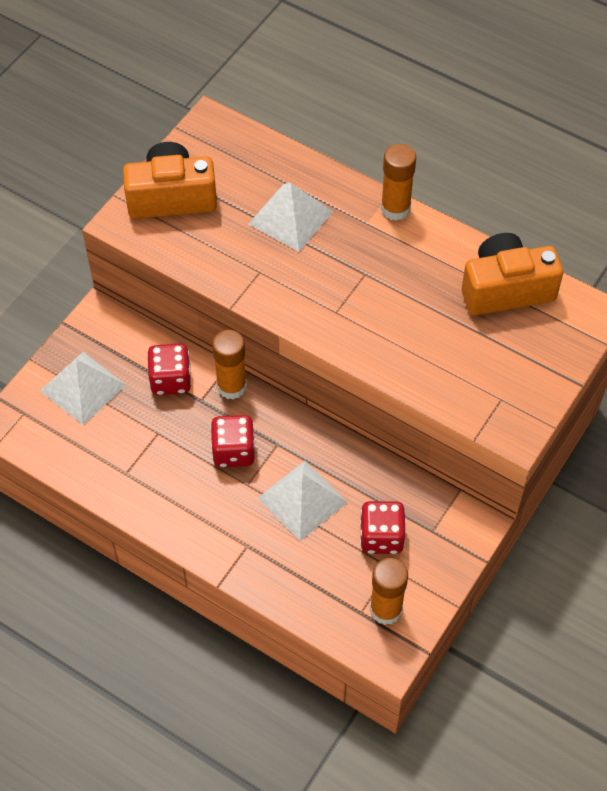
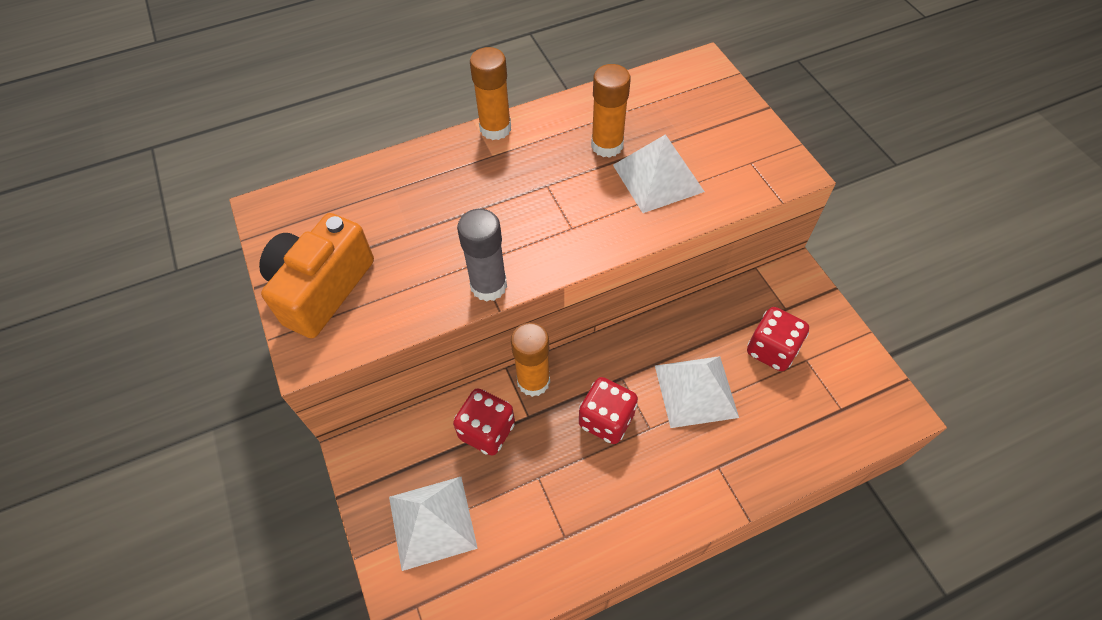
camera: 55 degrees left, 0 degrees up
white pyramid [249,183,334,252] -> white pyramid moved to [613,134,705,213]
orange glue stick [370,558,408,625] -> orange glue stick moved to [591,64,631,158]
orange camera [462,233,563,316] -> none
none -> grey glue stick [457,209,507,302]

